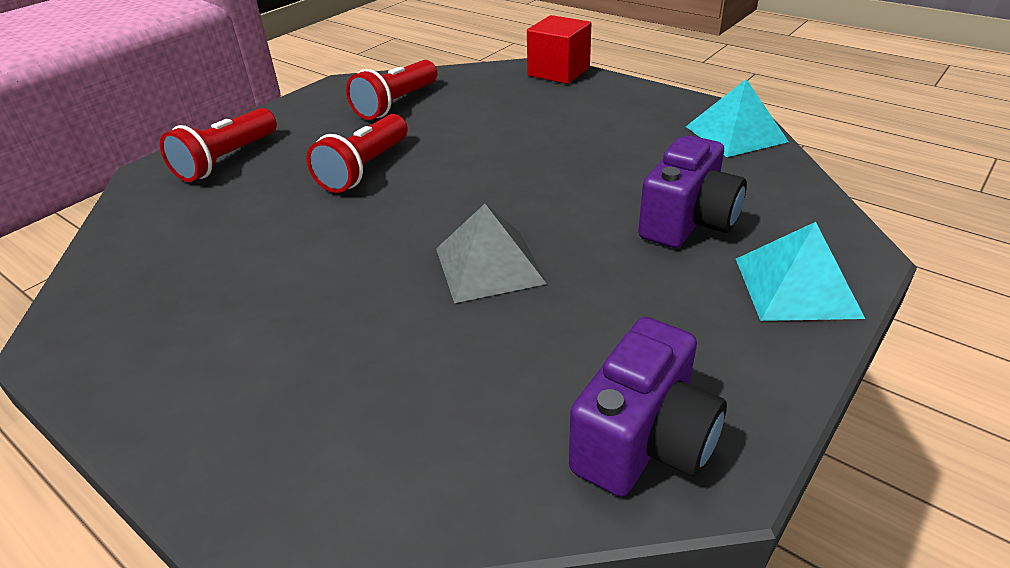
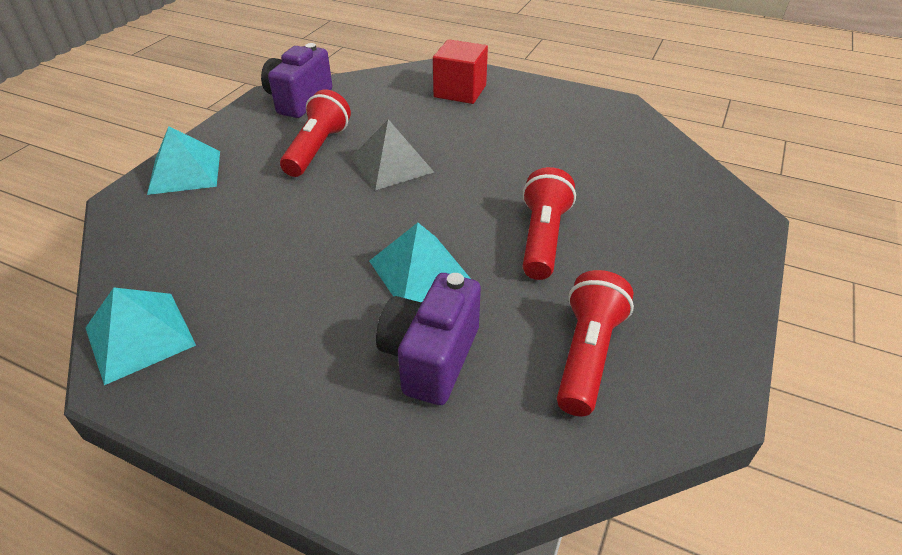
camera: 165 degrees right, 5 degrees up
red flashlight [160,108,277,182] -> red flashlight moved to [280,90,351,177]
red cube [527,15,592,84] -> red cube moved to [433,39,488,104]
purple camera [638,135,747,248] -> purple camera moved to [376,273,481,405]
none -> turquoise pyramid [369,223,471,302]

